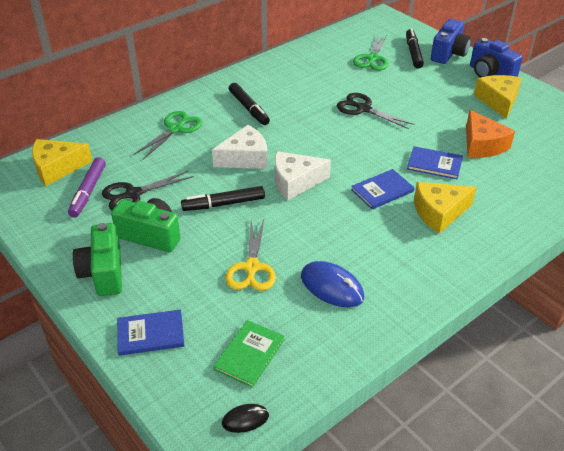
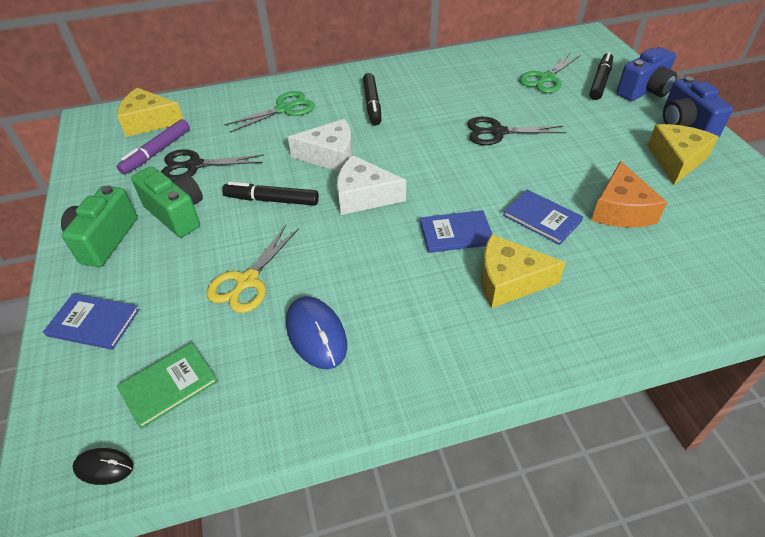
camera: 25 degrees right, 5 degrees up
black scissors [337,93,414,129] -> black scissors turned 60 degrees counterclockwise [467,117,566,145]

